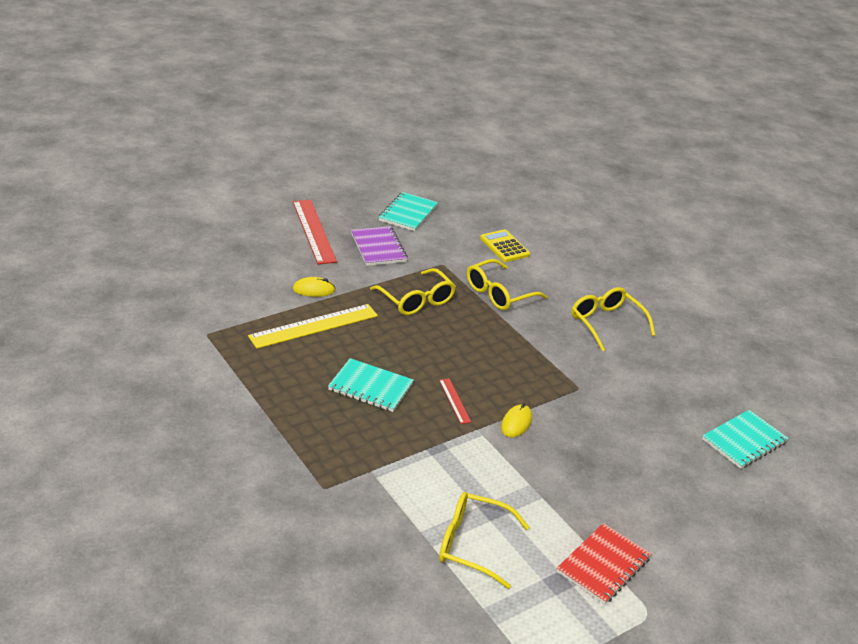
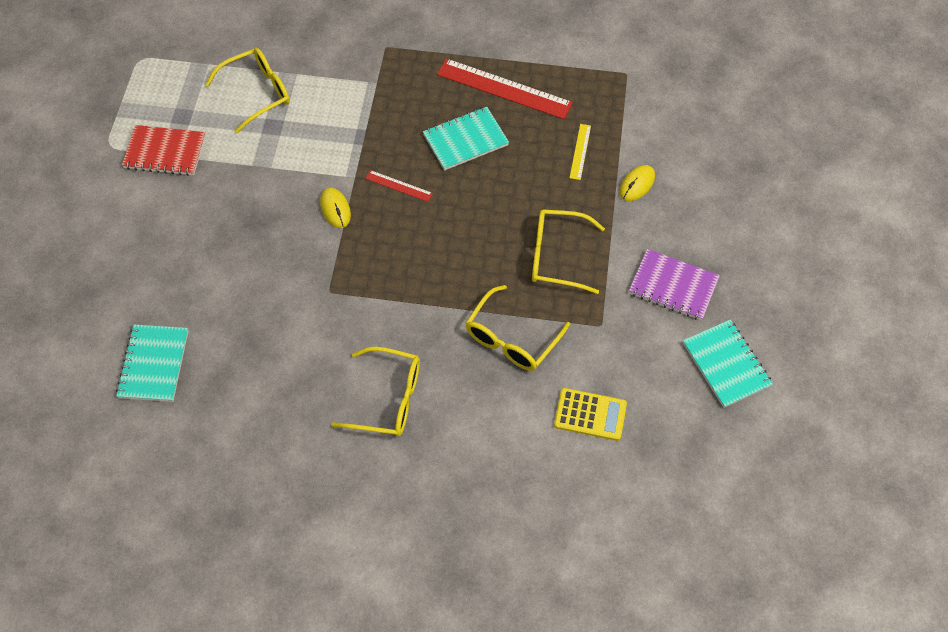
camera: 135 degrees right, 25 degrees up
yellow ruler [248,304,378,349] -> yellow ruler [570,124,591,180], size x0.48
red ruler [293,200,337,264] -> red ruler moved to [437,58,573,119]
yellow glasses [467,259,547,310] -> yellow glasses turned 150 degrees counterclockwise [465,285,570,371]
red notebook [557,523,651,604] -> red notebook turned 75 degrees counterclockwise [122,125,206,176]

